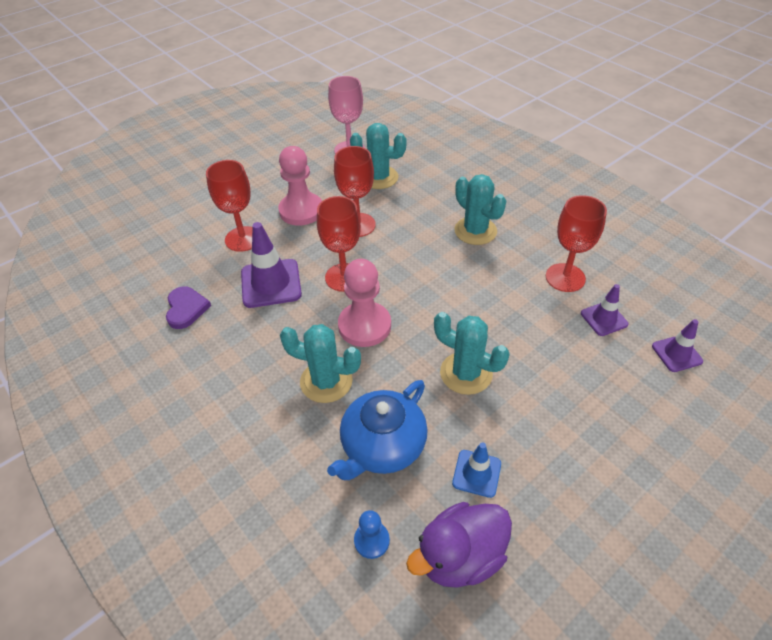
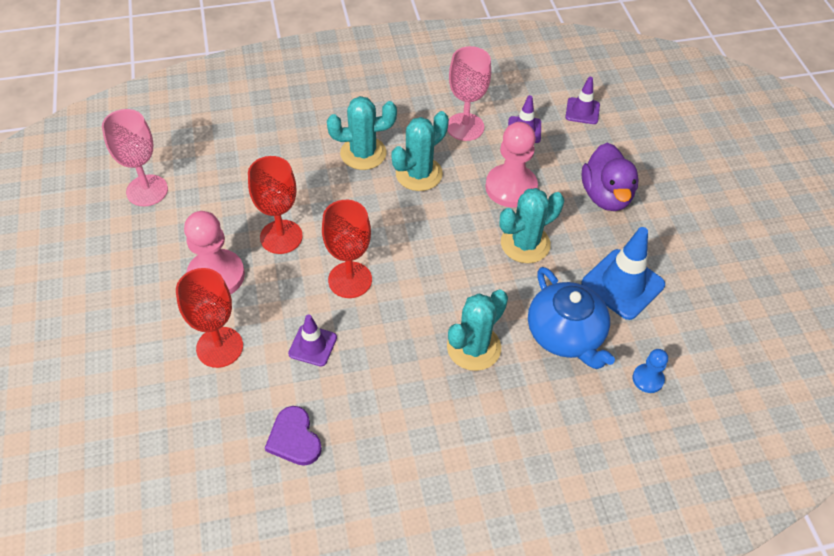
camera: 65 degrees left, 5 degrees up
purple heart [166,287,211,329] -> purple heart turned 135 degrees counterclockwise [265,406,322,466]
purple traffic cone [241,222,302,308] -> purple traffic cone [288,314,337,367], size x0.58
pink pawn [338,259,391,347] -> pink pawn moved to [485,122,538,207]
turquoise cactus [350,123,407,189] -> turquoise cactus moved to [391,111,449,191]
purple duck [406,502,512,588] -> purple duck moved to [582,143,639,211]
blue traffic cone [452,442,501,498] -> blue traffic cone [581,227,665,320], size x1.71
red goblet [546,195,607,292] -> pink goblet [447,46,491,141]

